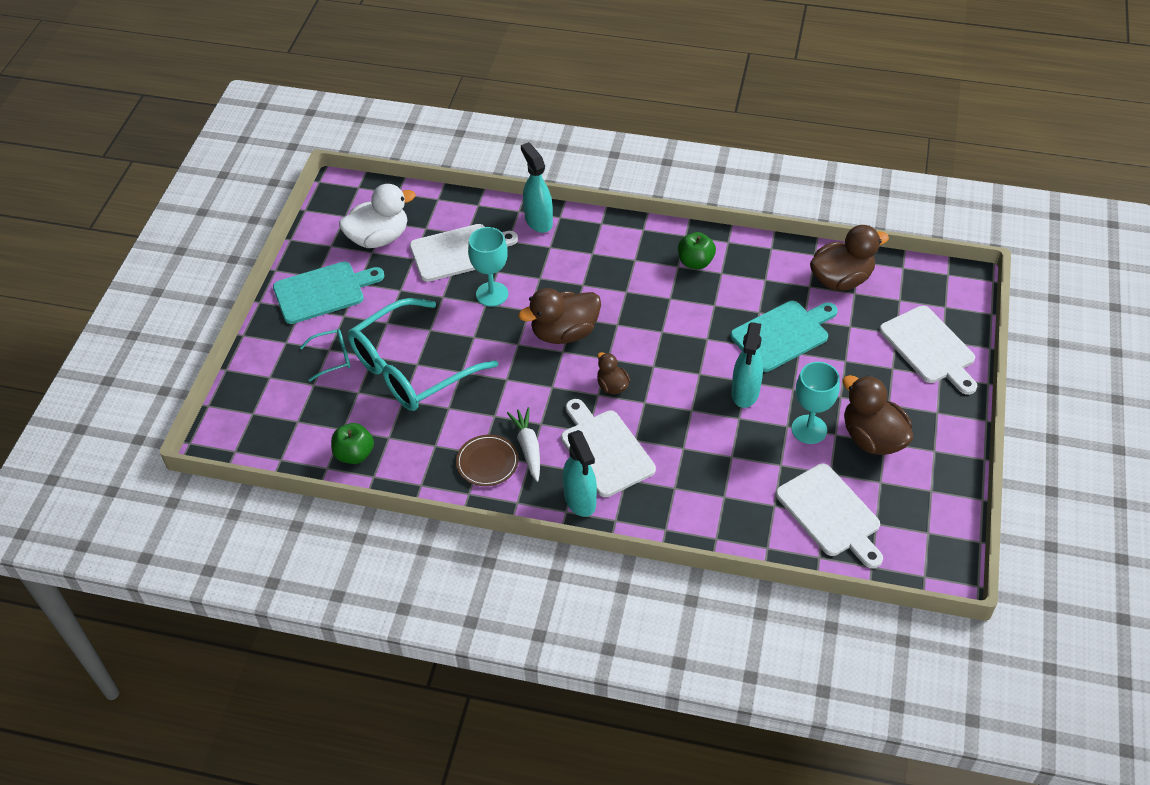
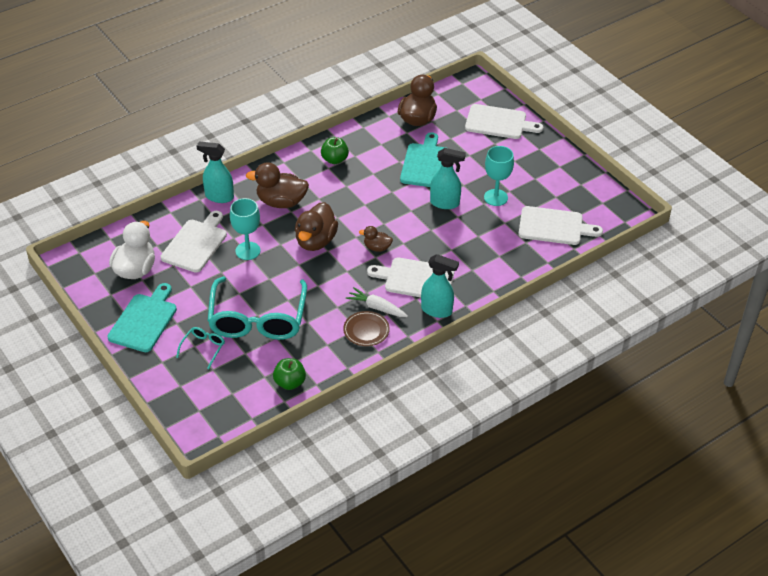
camera: 50 degrees left, 5 degrees down
turquoise spray bottle [731,322,763,408] -> turquoise spray bottle turned 45 degrees counterclockwise [430,148,466,209]
brown duck [843,375,913,455] -> brown duck moved to [246,162,309,208]

